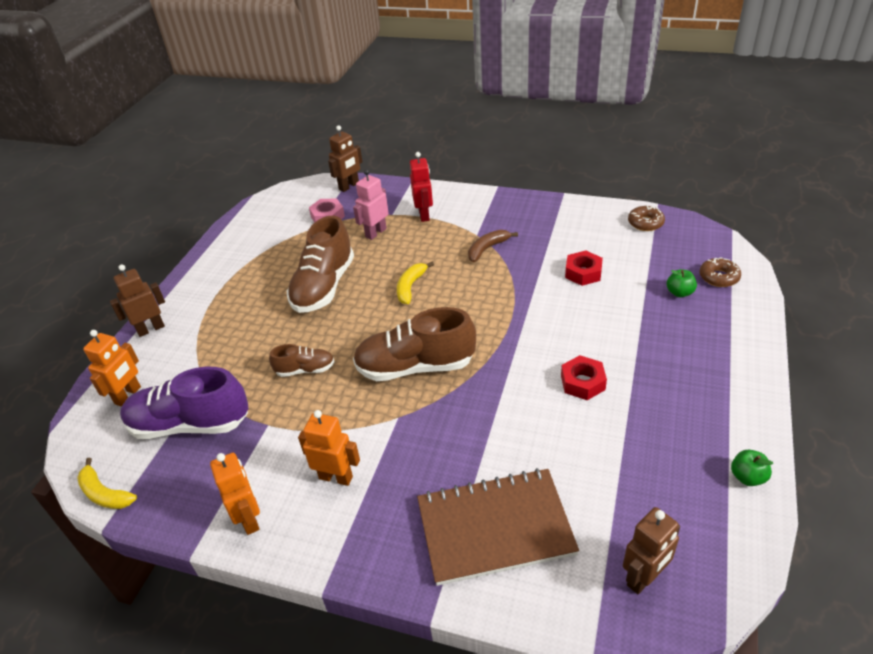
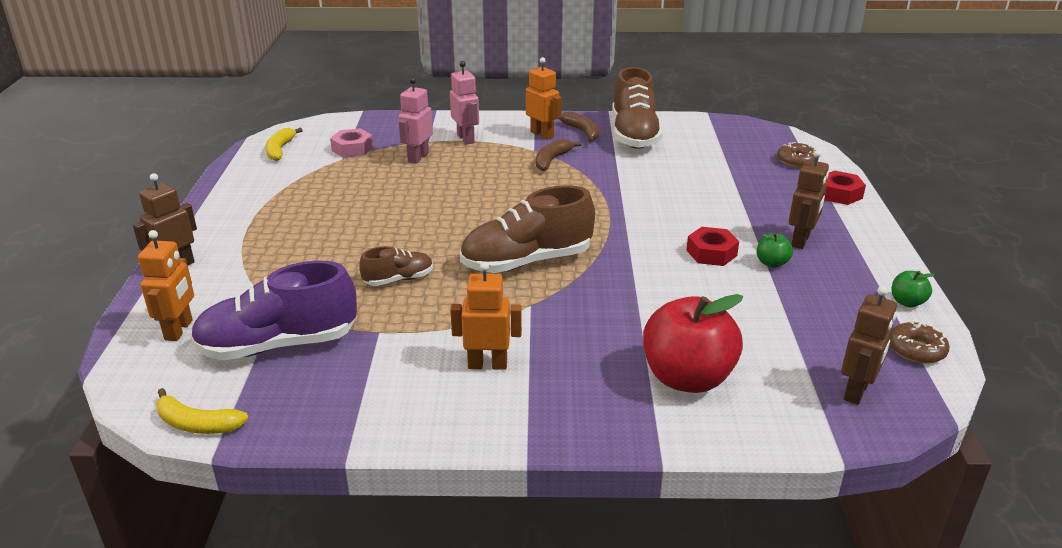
camera: 20 degrees left, 10 degrees down
orange robot [210,453,260,535] -> orange robot moved to [526,57,562,140]
brown shoe [287,216,354,313] -> brown shoe moved to [612,67,663,149]
brown robot [328,125,362,192] -> brown robot moved to [789,150,829,249]
yellow banana [397,261,434,304] -> yellow banana moved to [265,127,303,161]
red robot [410,152,433,222] -> pink robot [450,61,479,145]
brown notebook [417,468,579,586] -> red apple [643,294,743,393]
red nut [565,250,603,286] -> red nut moved to [824,170,866,205]
brown donut [628,205,665,231] -> brown donut moved to [890,321,949,364]
green apple [667,269,697,297] -> green apple moved to [756,233,793,268]
none -> brown banana [559,112,599,143]

